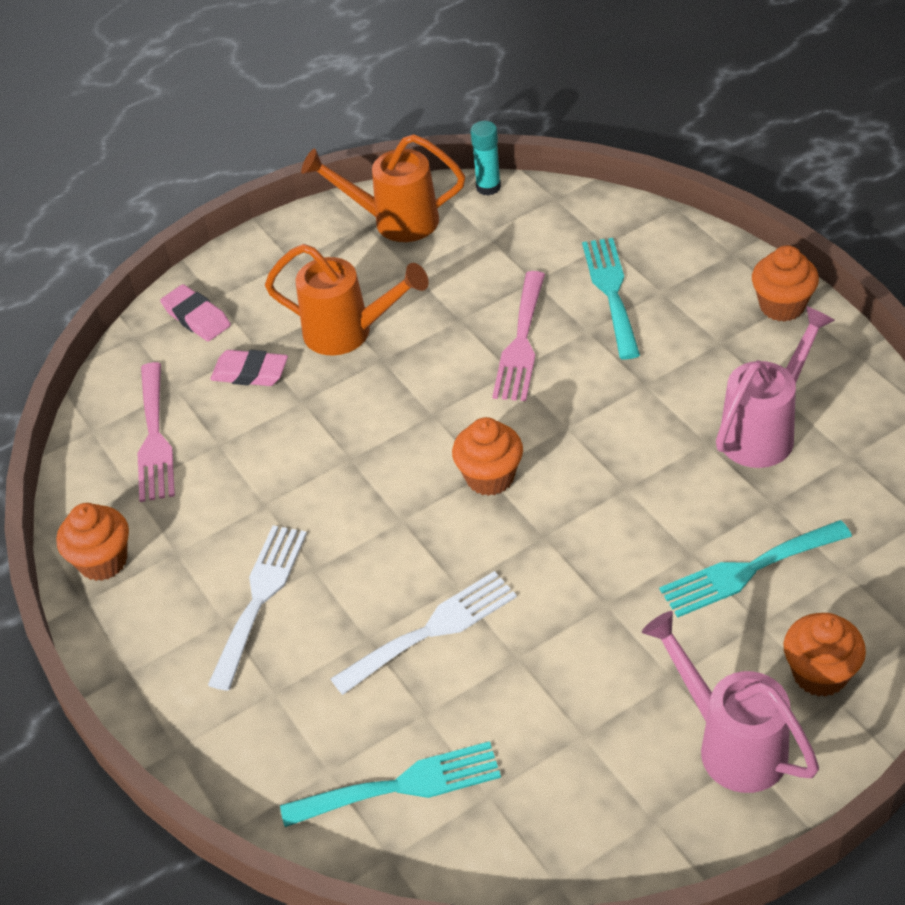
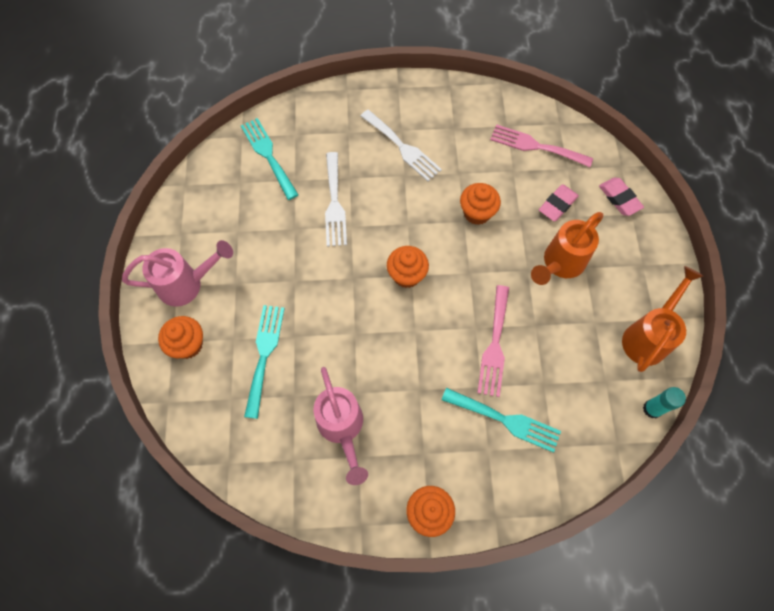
camera: 115 degrees right, 20 degrees up
orange cupcake [56,503,129,581] -> orange cupcake moved to [460,183,501,225]
pink eraser [160,284,231,341] -> pink eraser turned 75 degrees clockwise [599,178,644,216]
turquoise fork [280,741,501,827] -> turquoise fork turned 135 degrees clockwise [241,118,299,200]
pink fork [492,271,545,401] -> pink fork turned 120 degrees counterclockwise [477,285,509,397]

